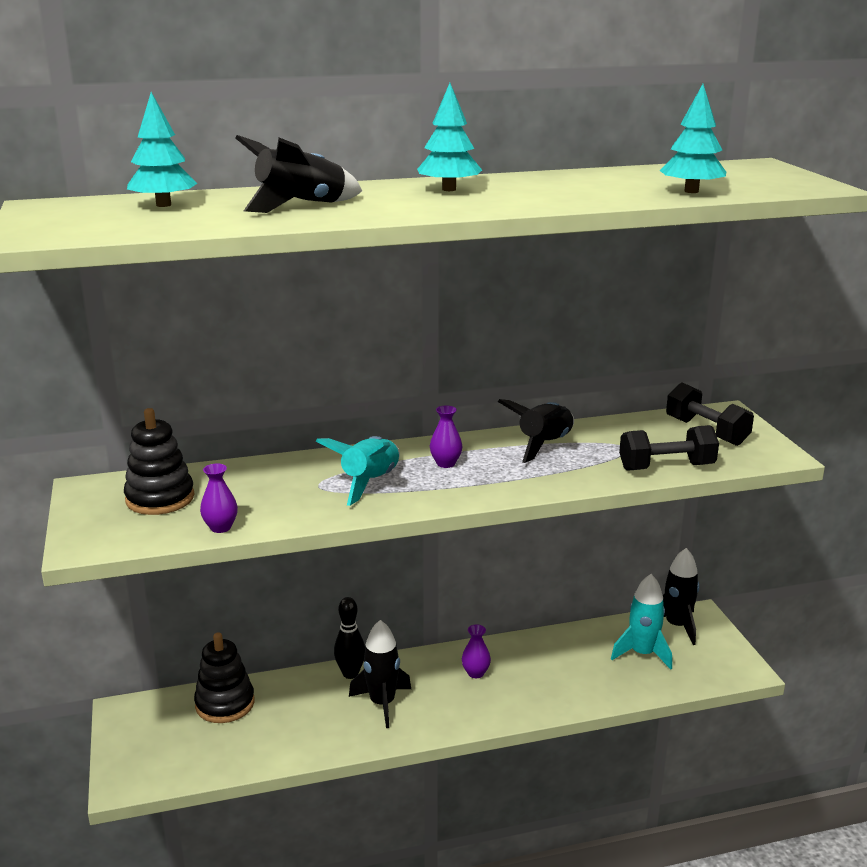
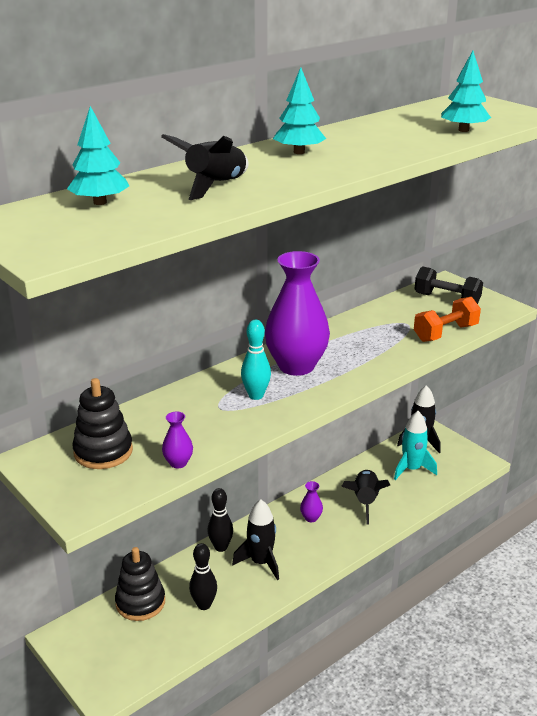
camera: 25 degrees left, 5 degrees up
turquoise rocket [315,436,400,506] -> turquoise bowling pin [241,320,271,400]
purple vase [430,405,463,468] -> purple vase [265,251,330,376], size x2.46
black rocket [498,399,574,463] -> black rocket moved to [341,470,390,524]
black dumbbell [619,425,719,471] -> orange dumbbell [414,297,481,342]
none -> black bowling pin [189,543,217,610]

